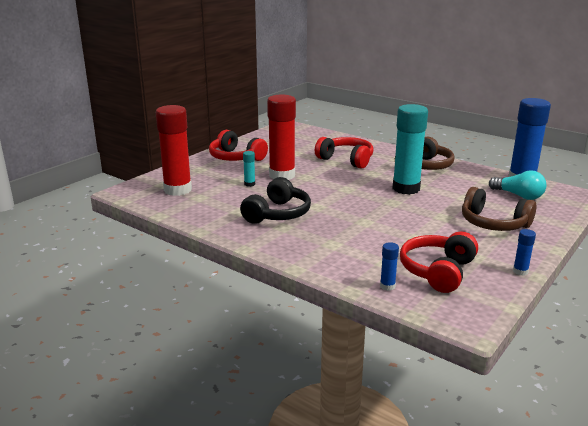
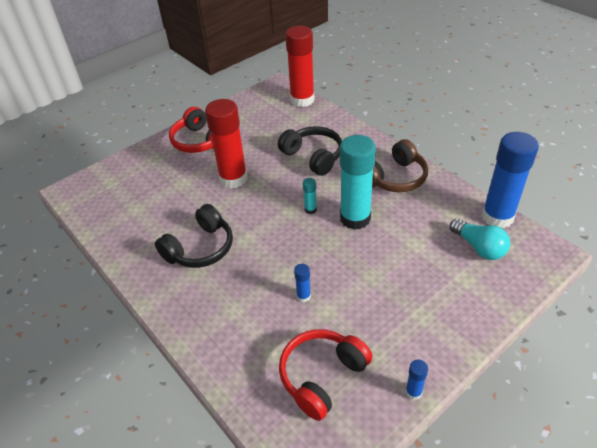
camera: 15 degrees right, 20 degrees up
red glue stick [156,105,192,196] -> red glue stick moved to [285,26,315,107]
turquoise glue stick [243,151,255,187] -> turquoise glue stick moved to [303,178,317,214]
red headphones [315,137,374,169] -> black headphones [278,126,342,176]
blue glue stick [380,242,399,291] -> blue glue stick moved to [294,264,311,302]
brown headphones [462,187,537,231] -> none

